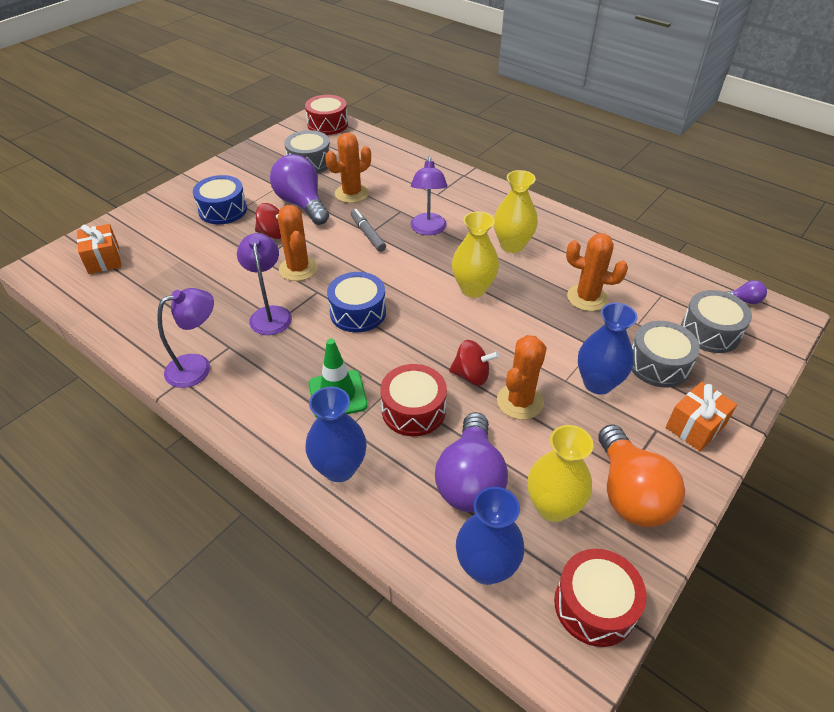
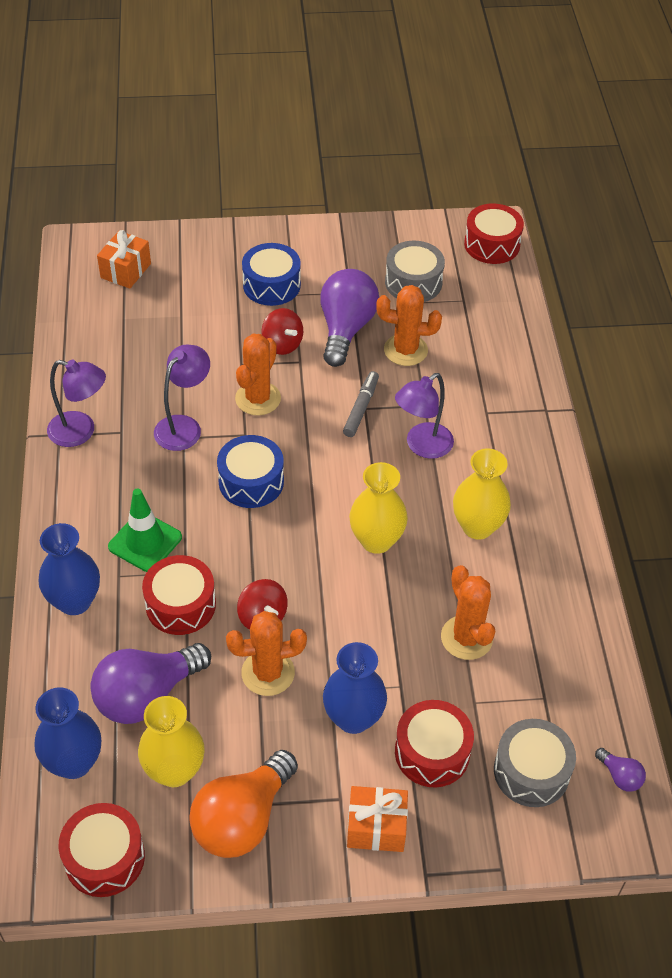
camera: 45 degrees right, 5 degrees up
grey drum [632,321,700,388] -> red drum [395,700,474,787]

